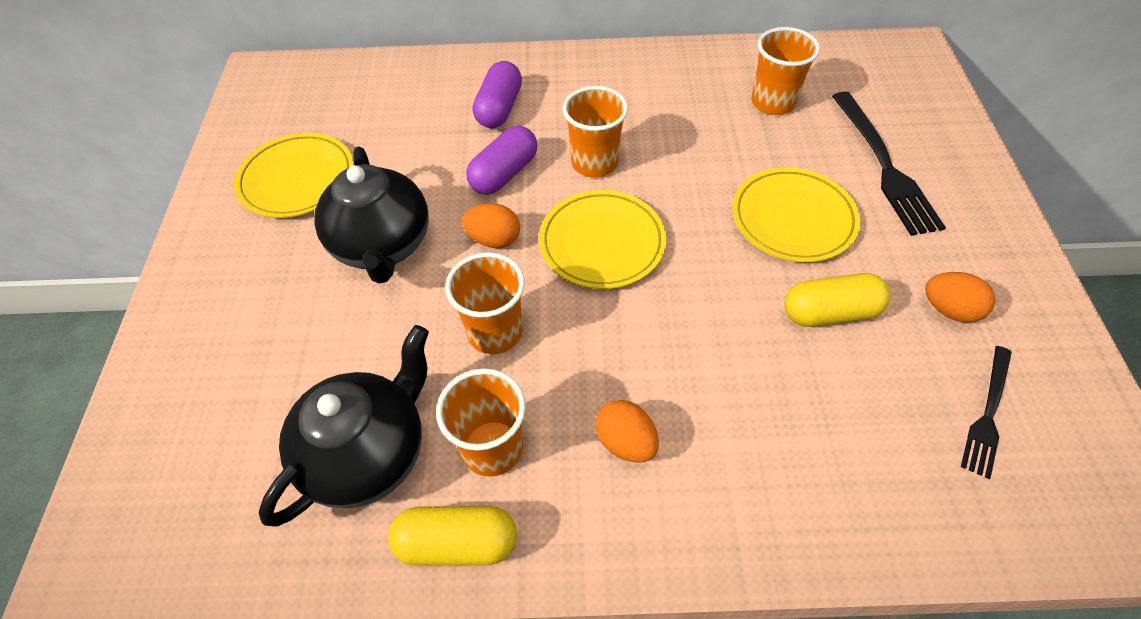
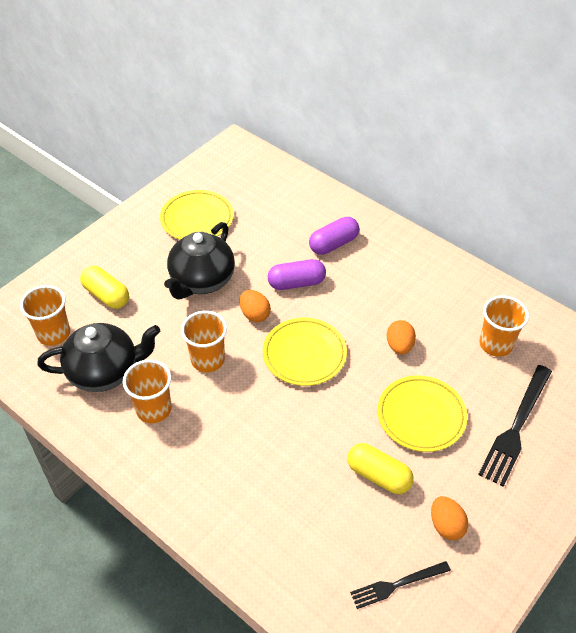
camera: 40 degrees right, 5 degrees down
yellow capsule [388,506,517,566] -> yellow capsule moved to [80,266,129,309]
orange cup [562,86,628,178] -> orange cup moved to [20,285,70,346]
orange egg [595,400,659,463] -> orange egg moved to [387,320,416,355]

